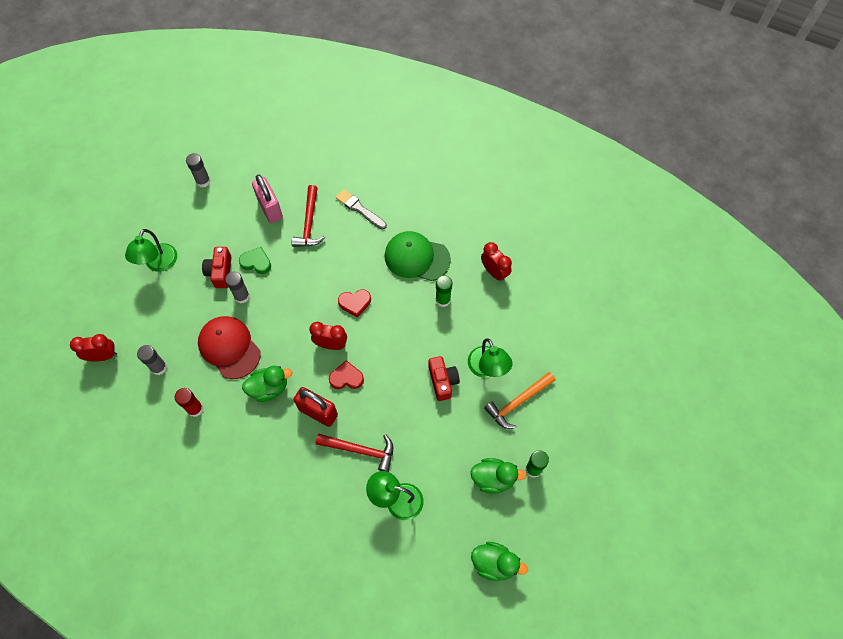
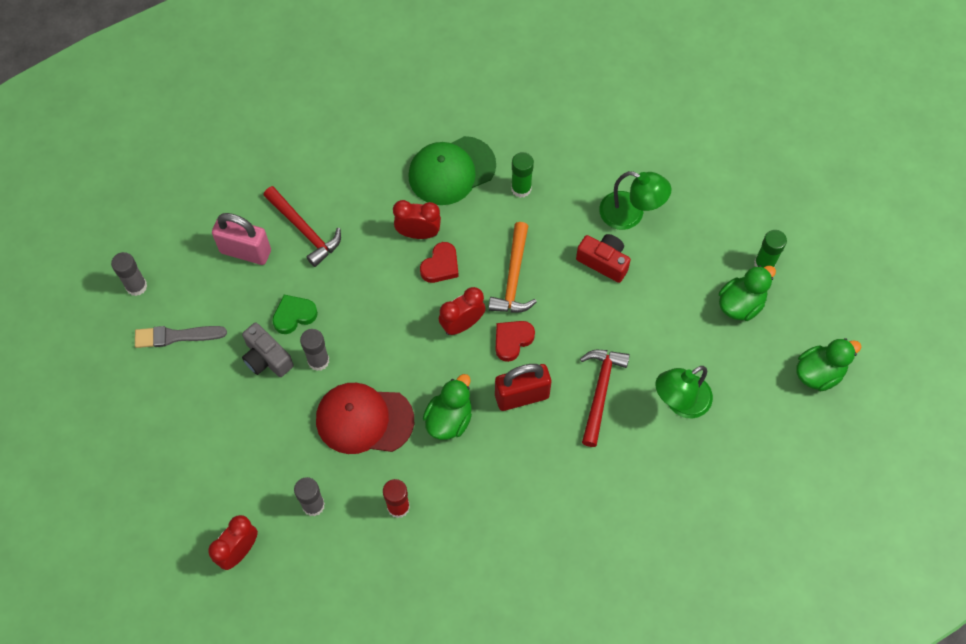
camera: 45 degrees left, 0 degrees up
green lamp [125,229,177,272] -> none
red camera [202,247,231,288] -> grey camera [242,323,294,377]
red hammer [316,434,393,472] -> red hammer turned 45 degrees counterclockwise [580,350,630,447]
grey brush [336,189,387,230] -> grey brush moved to [135,326,227,348]
red clock [481,242,512,282] -> red clock moved to [393,200,441,239]
orange hammer [484,372,556,429] -> orange hammer moved to [488,222,537,313]

